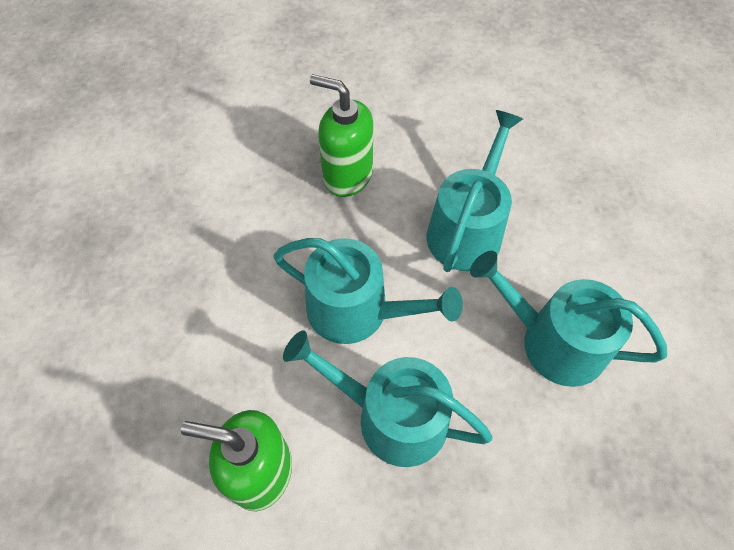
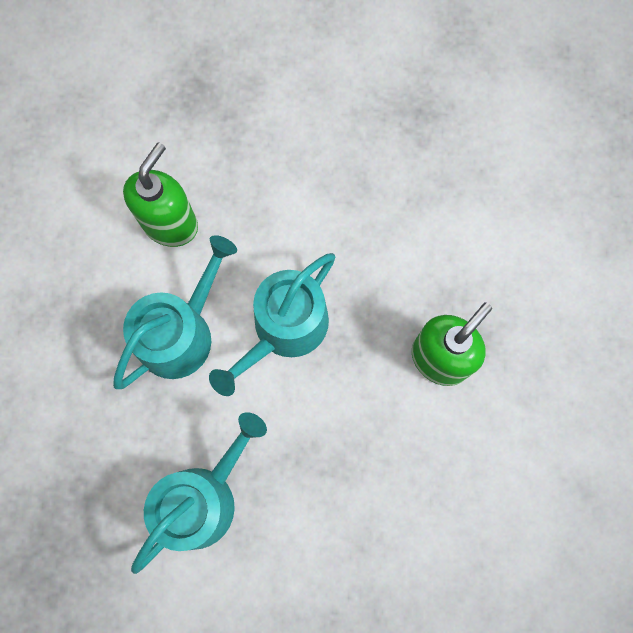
camera: 105 degrees right, 15 degrees up
turquoise watering can [426,110,523,272] -> none

